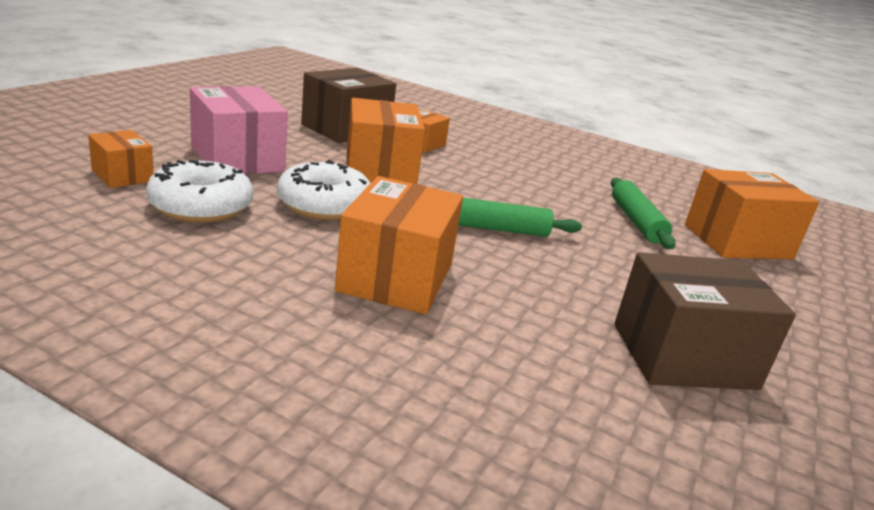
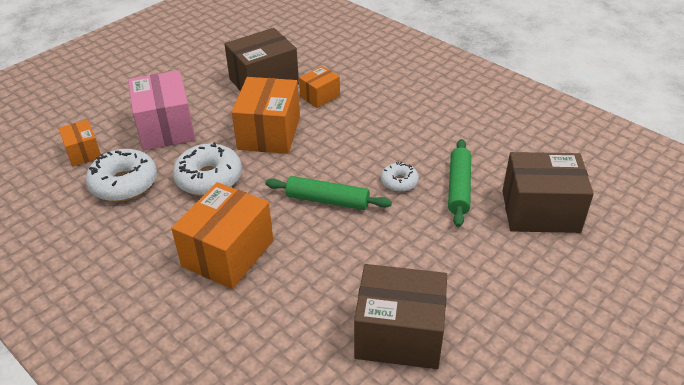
camera: 20 degrees right, 15 degrees up
orange box [685,169,819,259] -> brown box [502,152,594,233]
none -> white donut [381,162,419,192]

